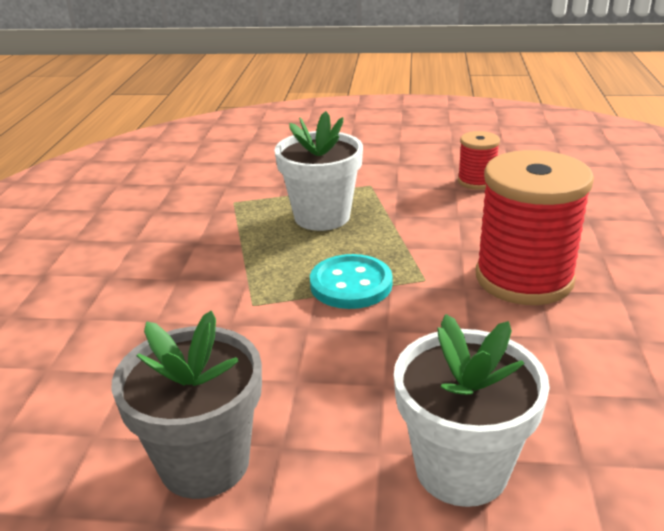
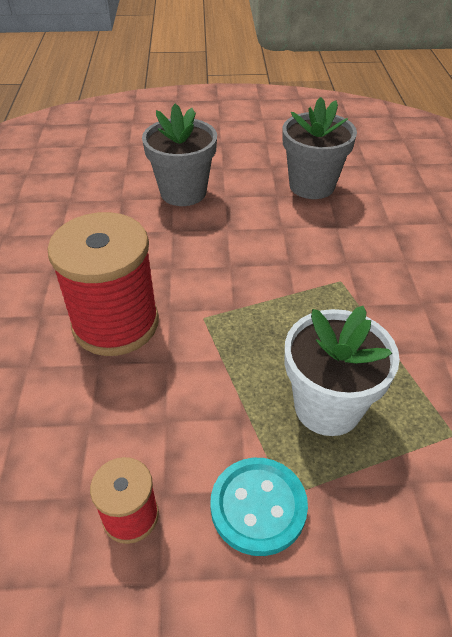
camera: 170 degrees right, 15 degrees up
turquoise button [310,254,392,309] -> turquoise button moved to [210,458,308,556]
white flower pot [394,314,550,507] -> grey flower pot [142,104,217,206]

